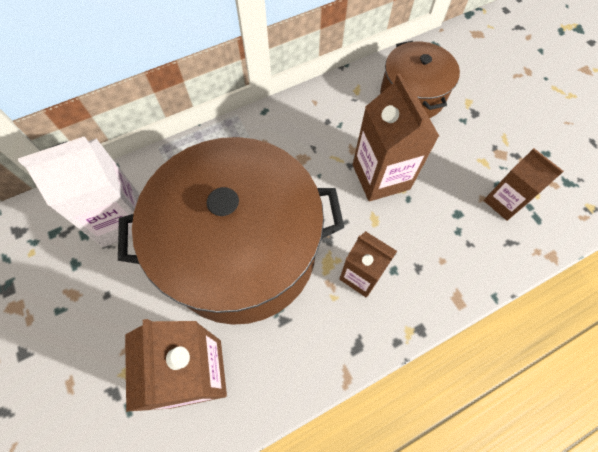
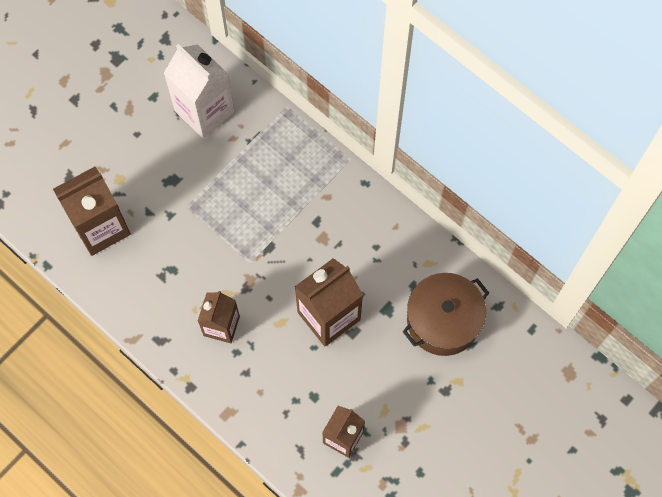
camera: 70 degrees right, 5 degrees up
brown pot [118,137,344,325] -> none

